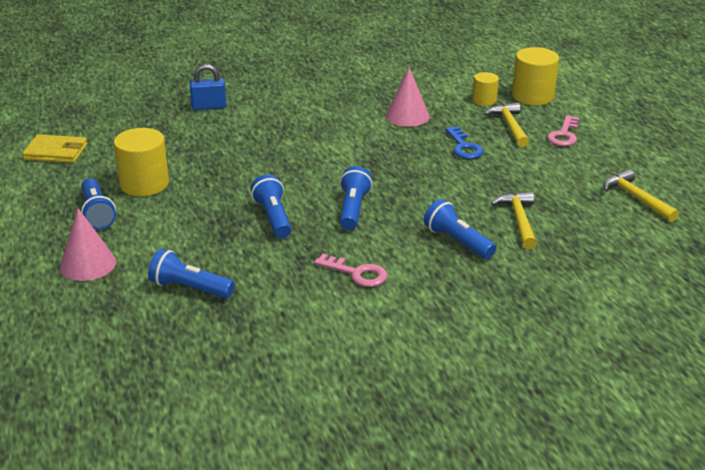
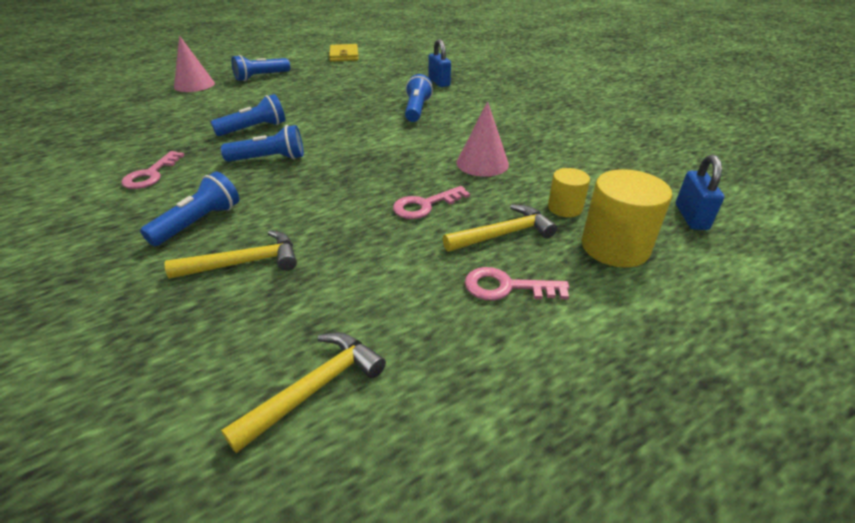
camera: 75 degrees right, 5 degrees up
yellow cylinder [114,128,169,196] -> none
blue flashlight [148,249,235,299] -> blue flashlight moved to [405,74,433,122]
blue key [445,126,484,159] -> pink key [393,186,470,219]
none -> blue padlock [676,155,724,230]

